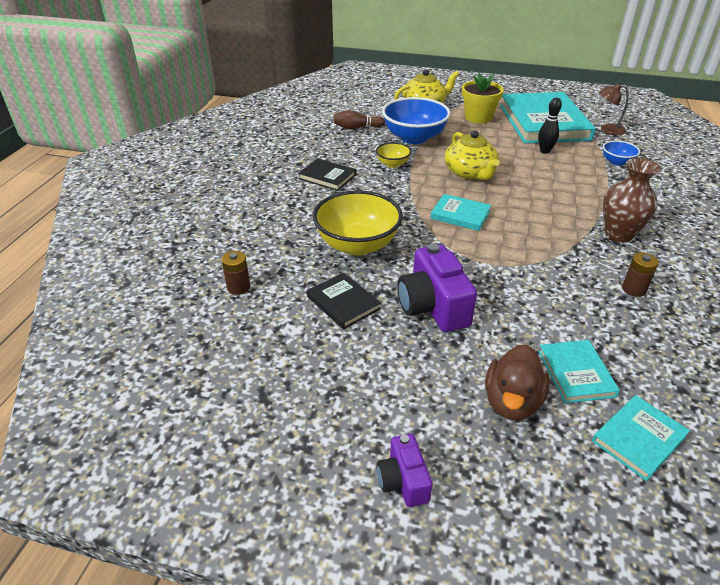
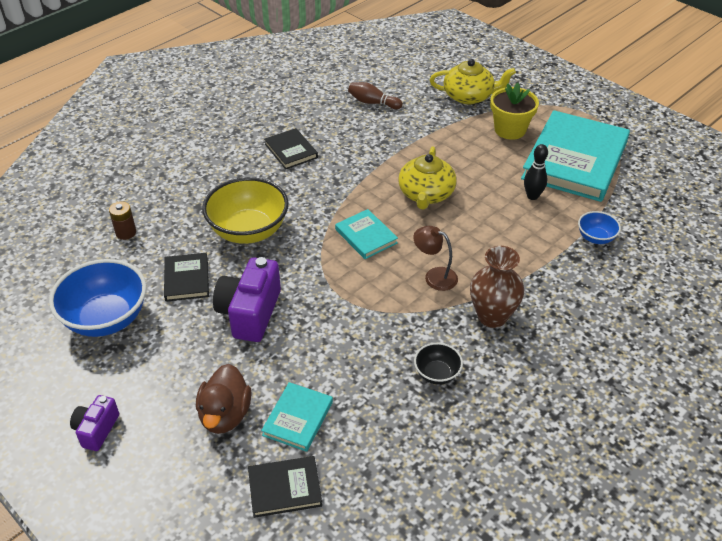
camera: 30 degrees right, 5 degrees up
yellow bowl [376,142,411,168] -> none
blue bowl [382,97,451,144] -> blue bowl moved to [49,259,146,337]
brown duck [485,344,550,420] -> brown duck turned 45 degrees counterclockwise [196,364,252,434]
turquoise book [592,395,690,481] -> black book [248,456,322,518]
brown lamp [599,83,629,135] -> brown lamp moved to [413,226,458,291]
brown battery [622,252,659,297] -> black bowl [414,343,463,385]

